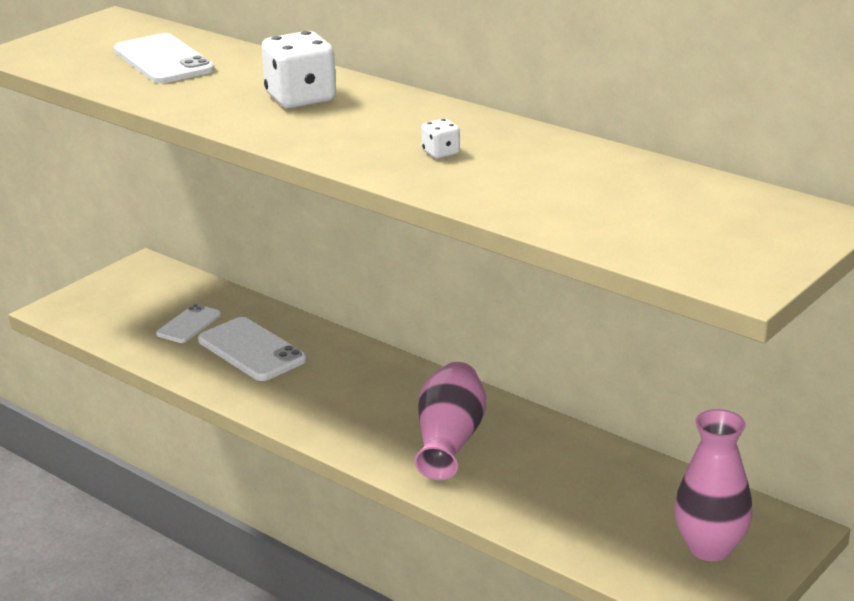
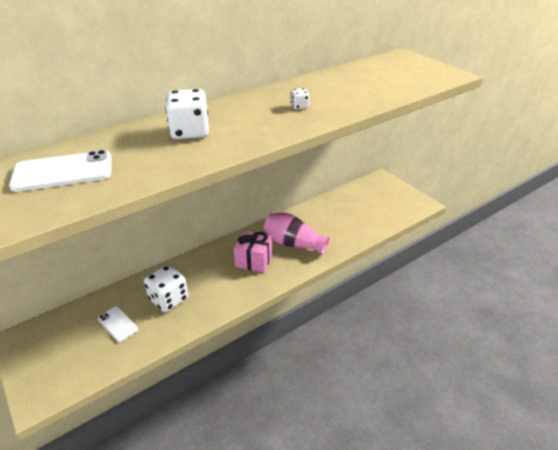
camera: 75 degrees left, 10 degrees up
white phone [198,317,307,381] -> white dice [144,264,188,312]
pink vase [674,409,753,561] -> none
none -> pink gift [234,230,272,273]

